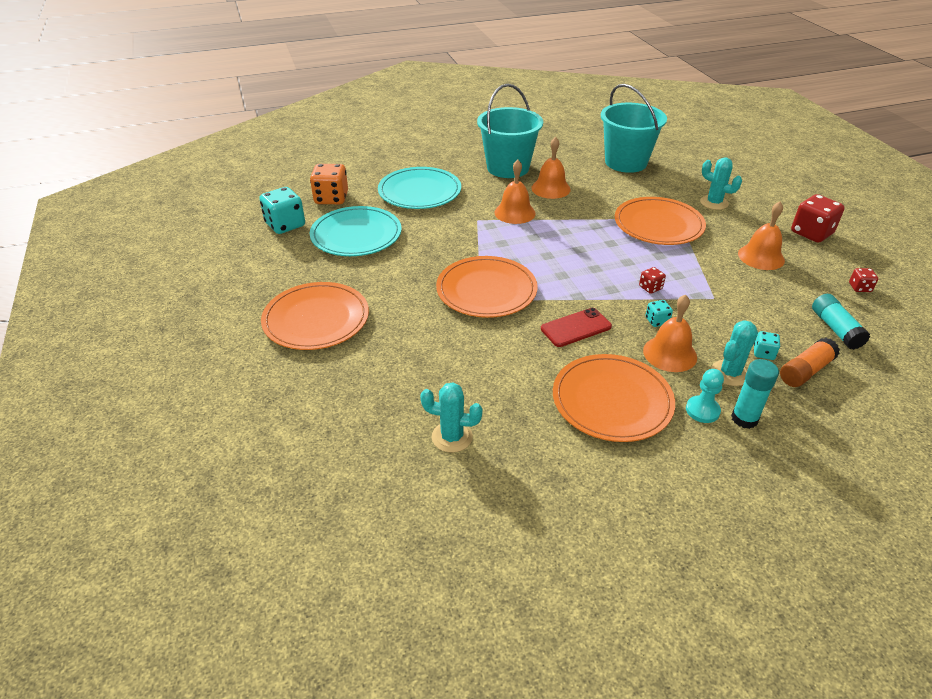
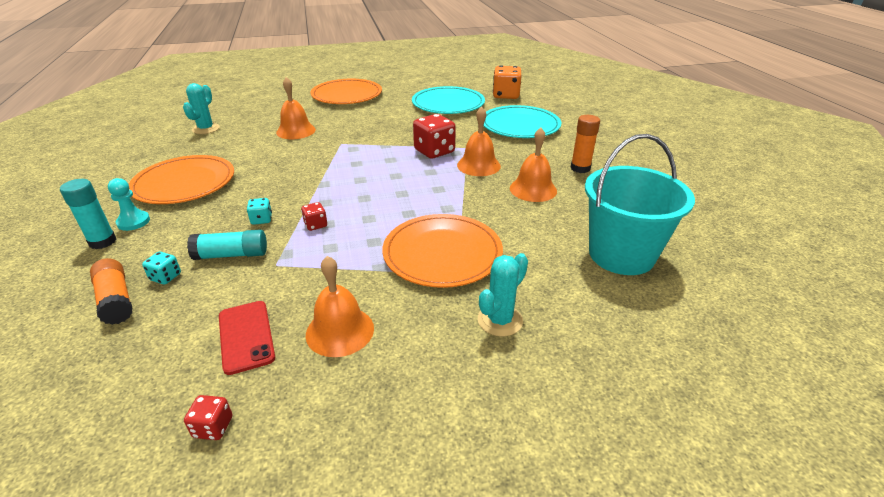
camera: 95 degrees right, 5 degrees down
turquoise dice [259,187,305,234] -> none
orange plate [436,256,538,318] -> none
turquoise bucket [477,84,543,178] -> orange glue stick [570,115,600,173]
red phone [541,308,612,347] -> red phone moved to [219,301,275,375]
orange bell [643,294,697,372] -> orange bell moved to [276,77,316,139]
turquoise cactus [711,320,758,386] -> none
red dice [791,194,845,243] -> red dice moved to [413,114,456,159]
turquoise glue stick [812,294,870,350] -> turquoise glue stick moved to [187,230,267,260]

